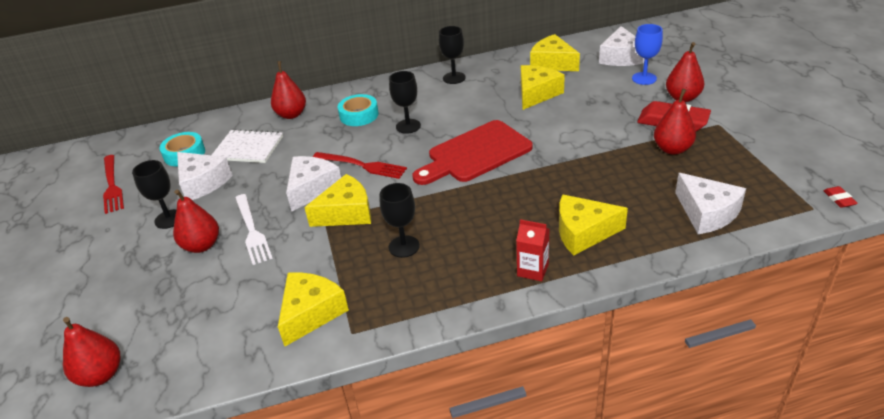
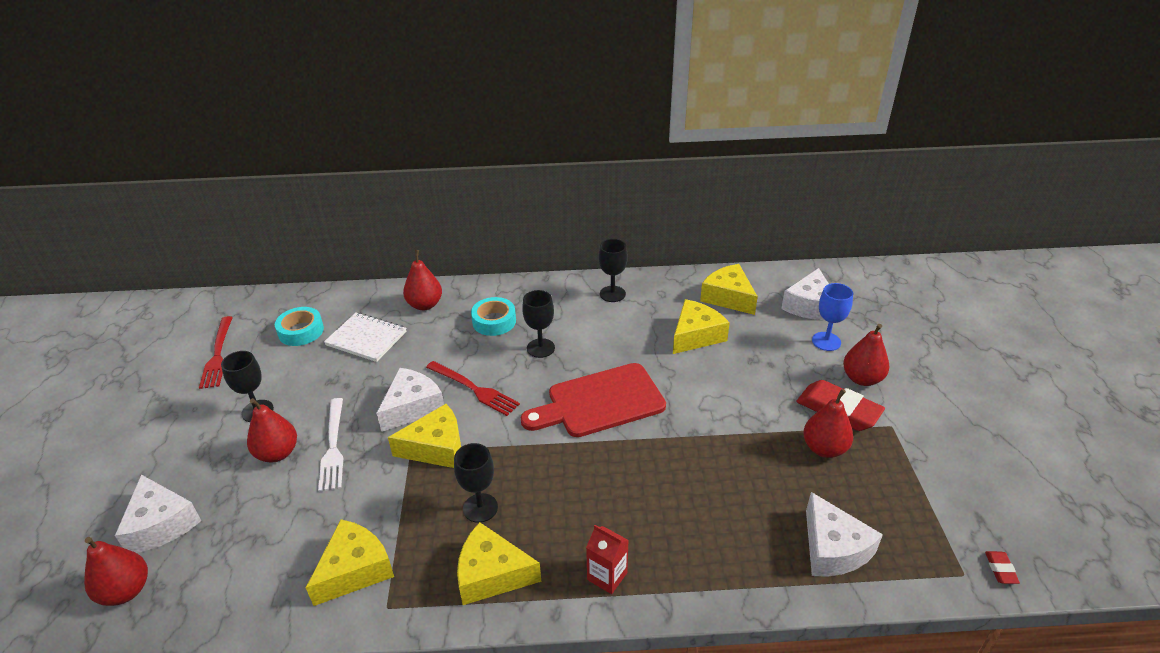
camera: 10 degrees right, 0 degrees up
white cheese [177,152,233,200] -> white cheese moved to [115,475,201,553]
yellow cheese [559,194,628,255] -> yellow cheese moved to [457,522,541,605]

